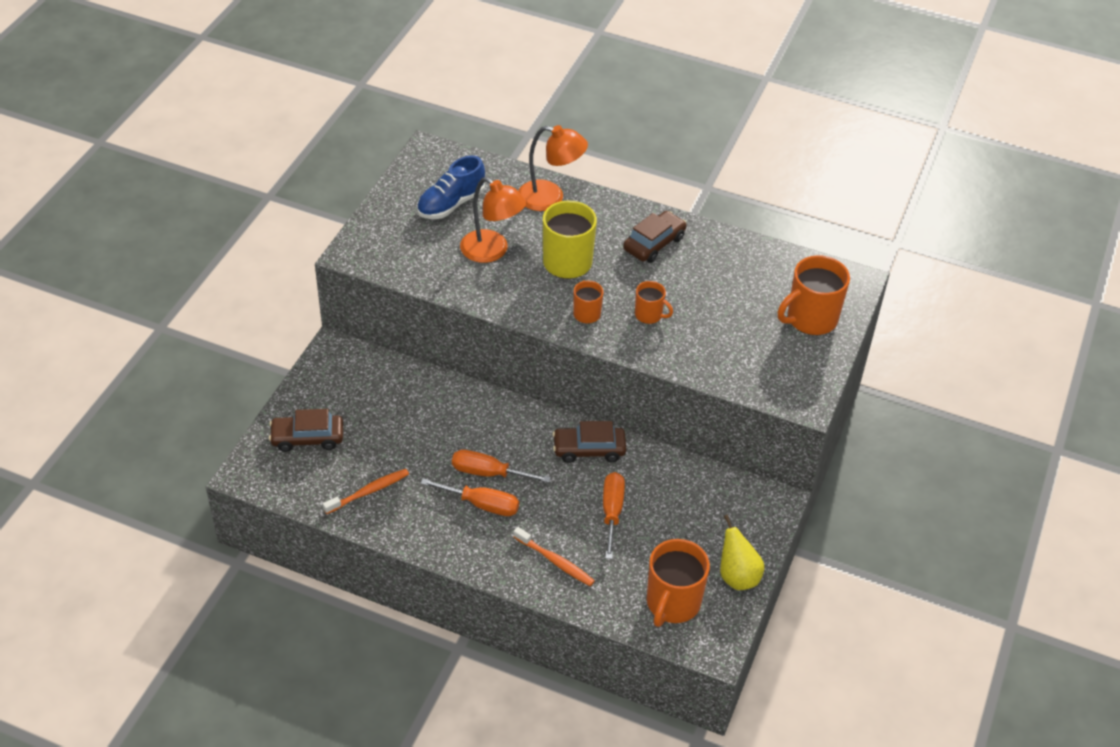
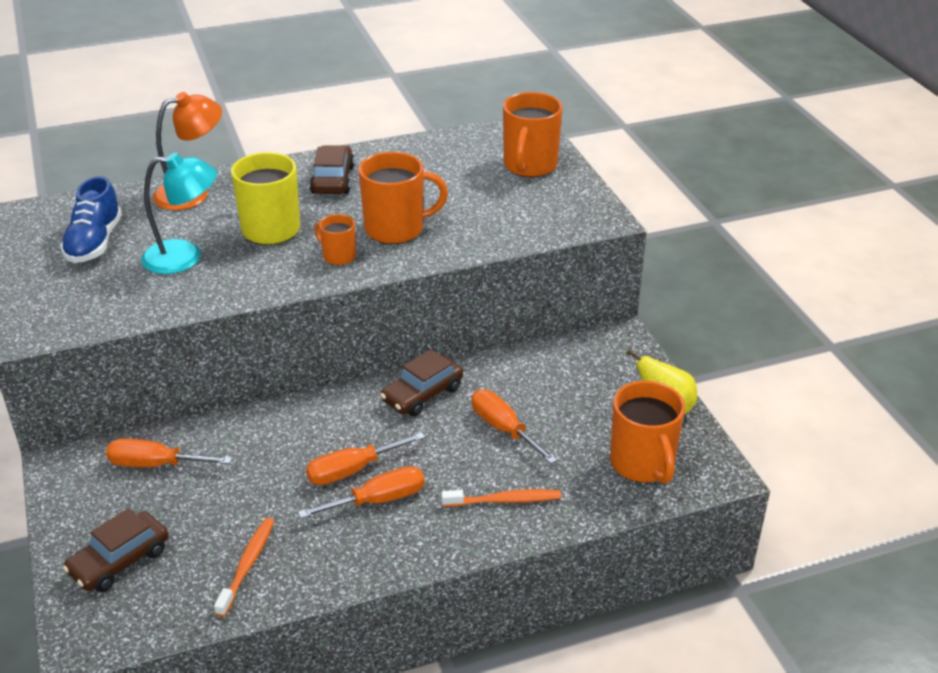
camera: 40 degrees left, 10 degrees down
orange lamp [460,177,527,263] -> turquoise lamp [141,153,217,274]
orange mug [635,281,673,324] -> orange mug [359,152,448,244], size x1.85
none -> orange screwdriver [106,438,232,467]

